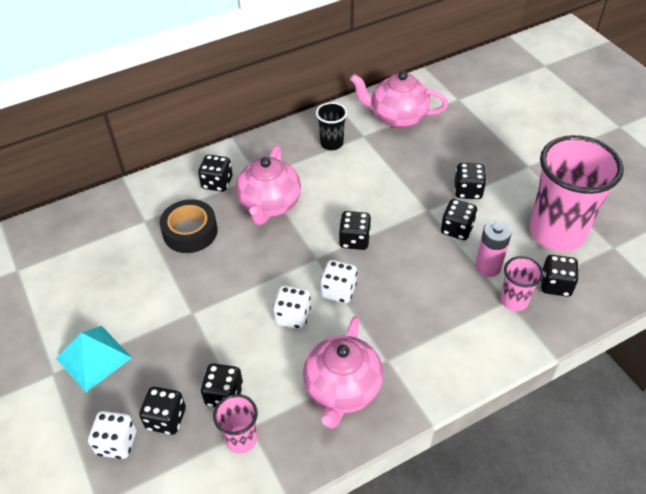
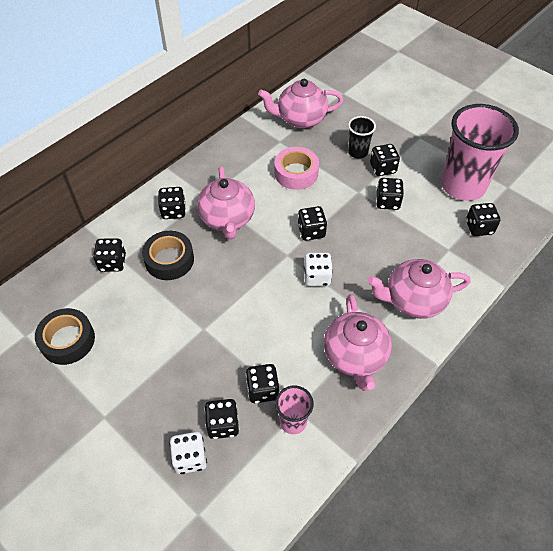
camera: 20 degrees left, 5 degrees up
turquoise pyramid [56,326,132,392] -> none
white dice [273,286,311,329] -> none
black cup [316,102,347,150] -> black cup moved to [348,116,376,159]
pink battery [475,220,512,277] -> none
pink cup [500,256,543,311] -> none
none -> black tape [35,308,95,365]
none -> black dice [93,238,126,272]
none -> pink tape [274,147,319,190]
none -> pink teapot [367,259,470,319]

